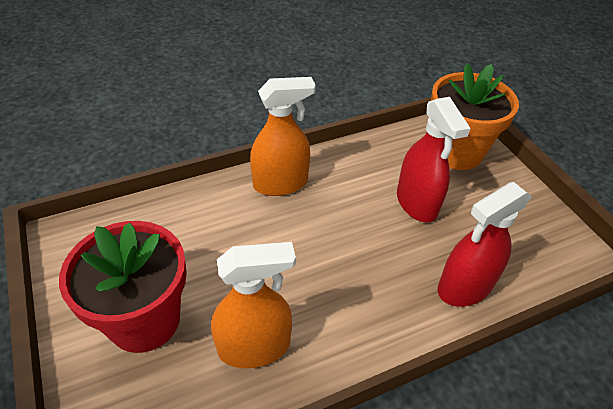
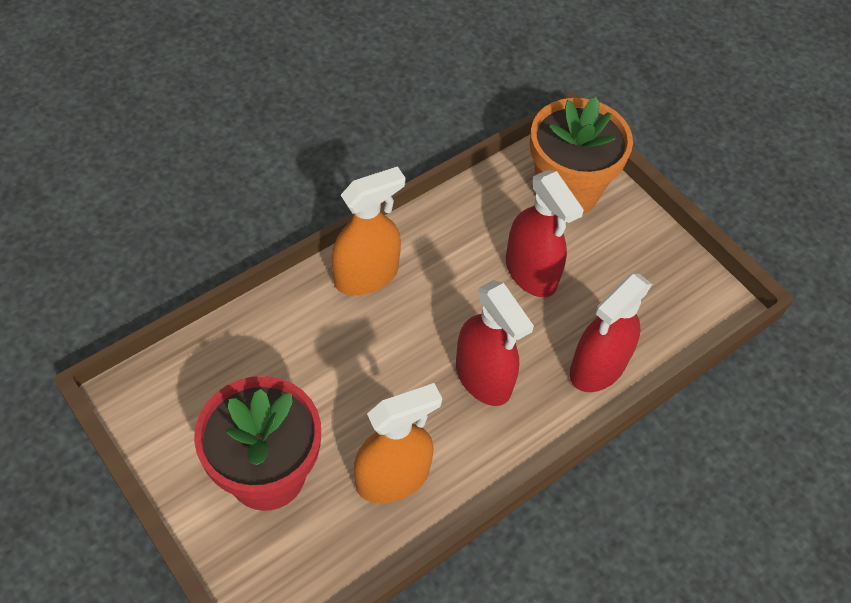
camera: 15 degrees left, 10 degrees up
none -> red spray bottle [456,280,534,406]

